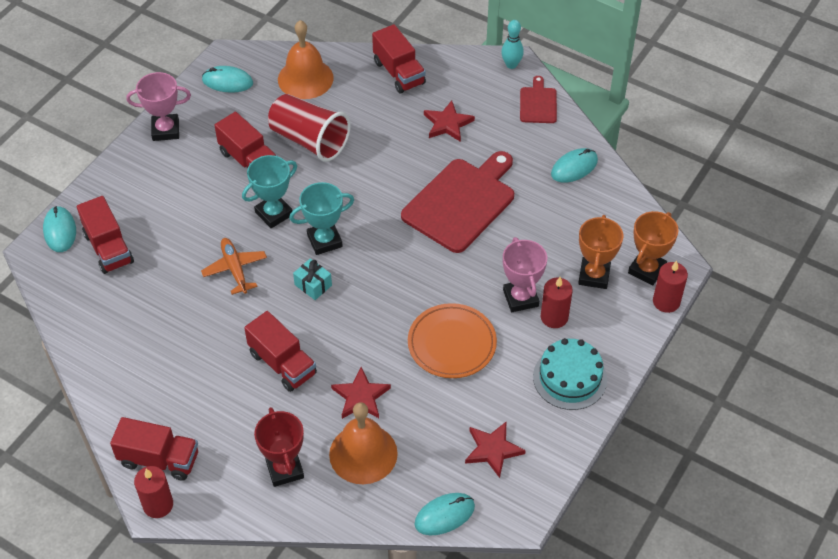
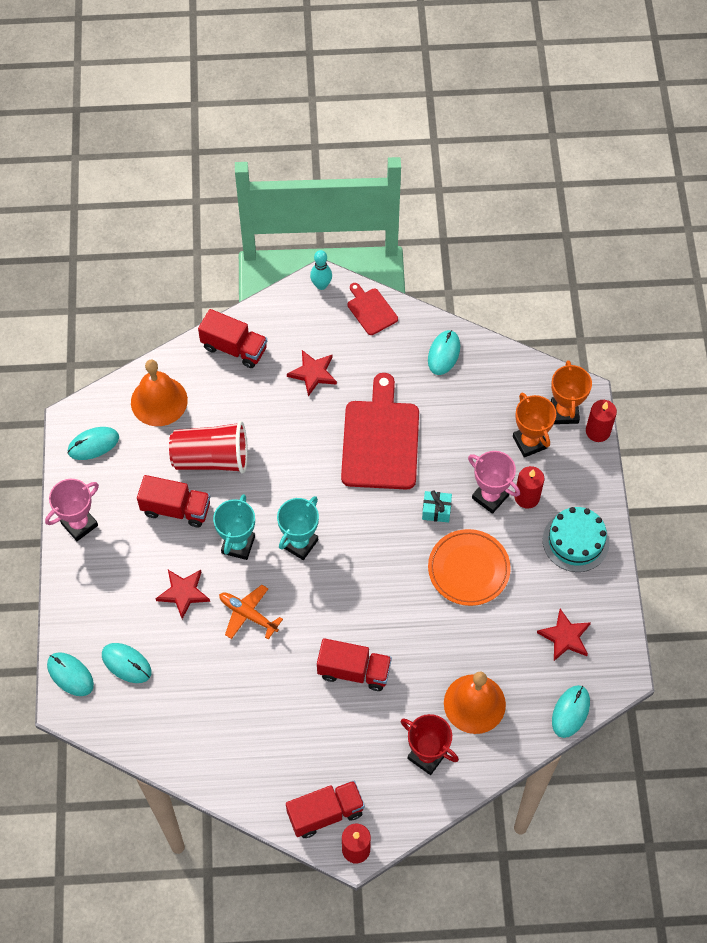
camera: 35 degrees left, 10 degrees up
red truck [77,196,134,274] -> turquoise mouse [102,643,151,683]
turquoise gift [293,258,332,300] -> turquoise gift moved to [422,490,452,522]
red star [331,367,391,419] -> red star moved to [156,570,210,619]

